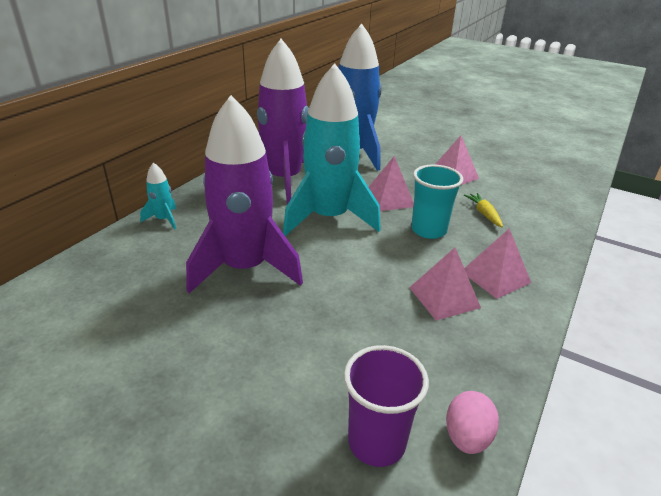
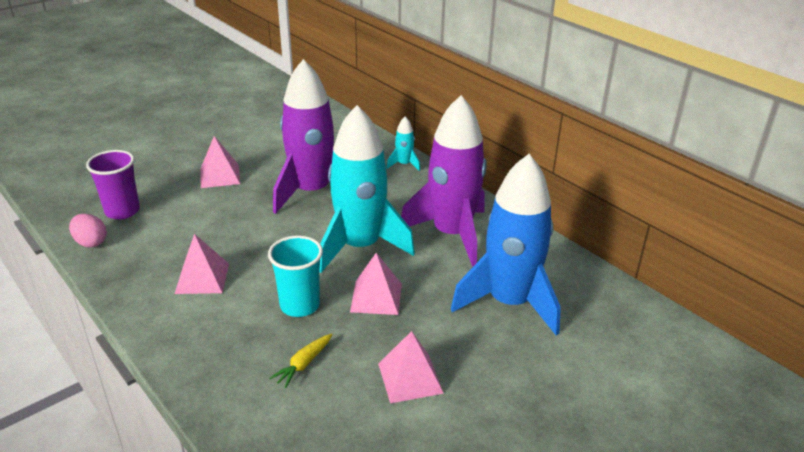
camera: 110 degrees right, 0 degrees up
yellow carrot [464,193,503,227] -> yellow carrot turned 120 degrees clockwise [269,334,332,388]
pink pyramid [464,228,531,299] -> pink pyramid moved to [201,136,240,188]

